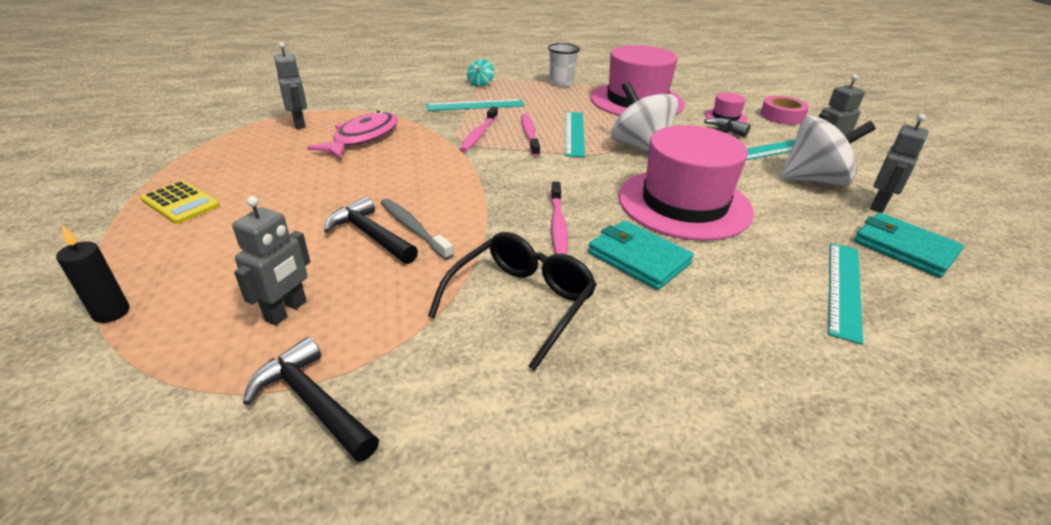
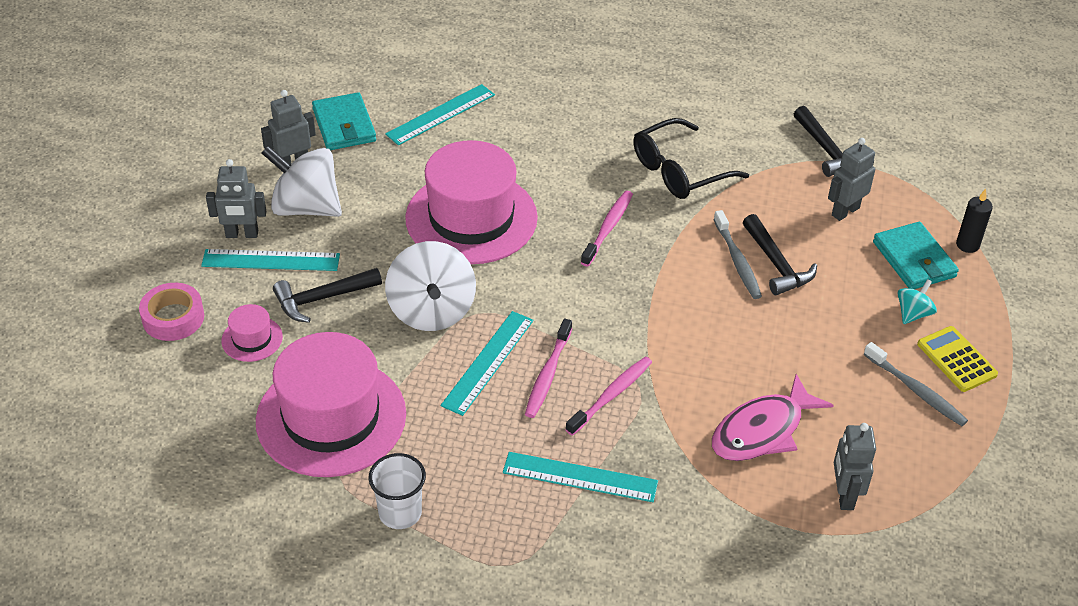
camera: 155 degrees left, 10 degrees up
turquoise spinning top [467,59,494,87] -> turquoise spinning top moved to [897,279,937,324]
turquoise wallet [588,221,694,290] -> turquoise wallet moved to [873,222,959,289]
none -> grey toothbrush [864,342,968,426]

